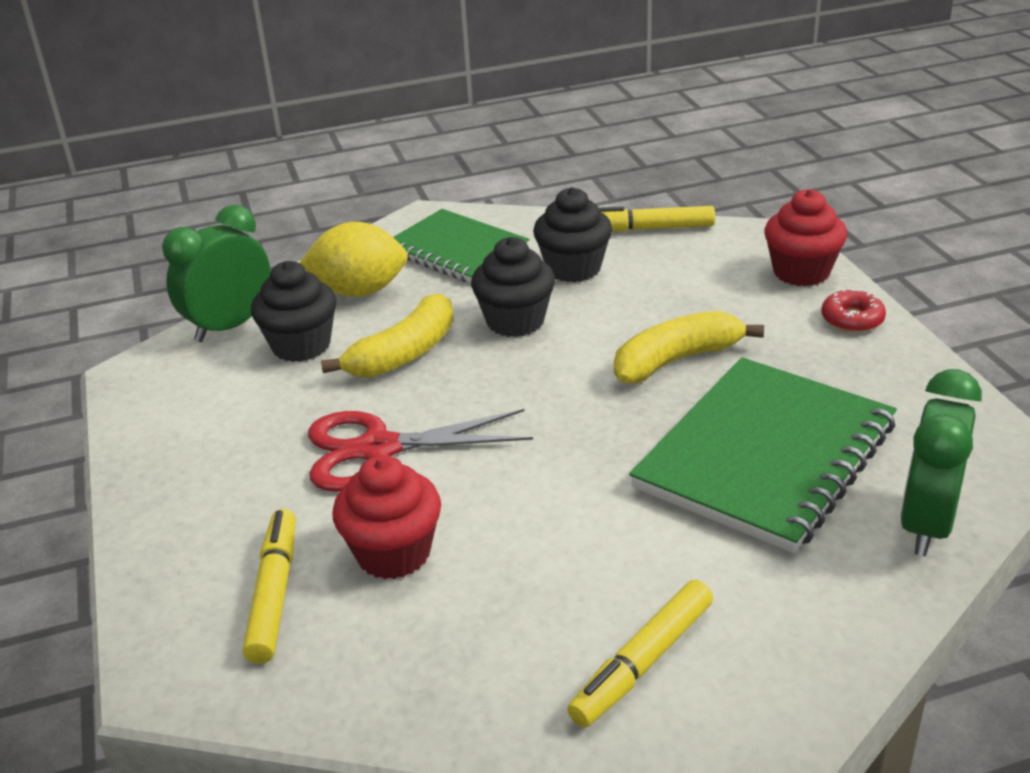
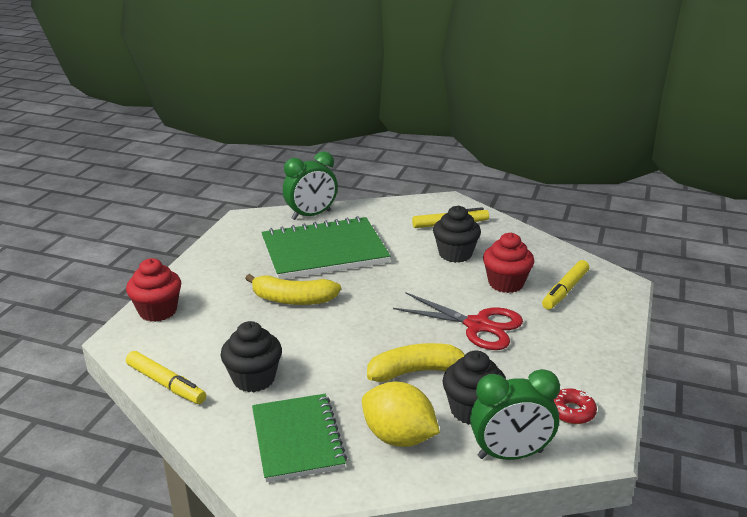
camera: 145 degrees left, 5 degrees down
black cupcake [471,237,555,337] -> black cupcake moved to [433,205,481,263]
red donut [821,288,886,332] -> red donut moved to [553,388,597,424]

